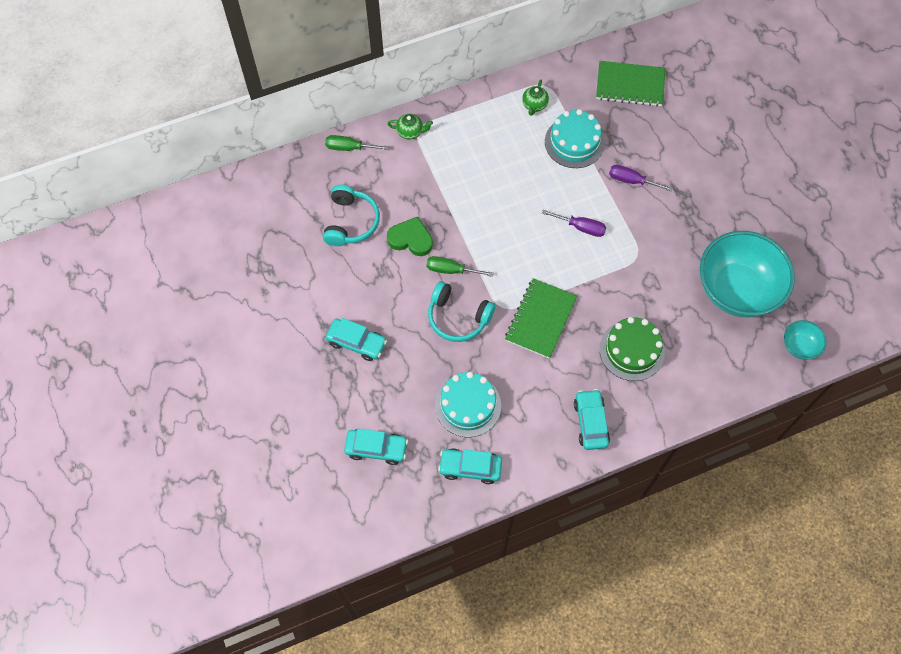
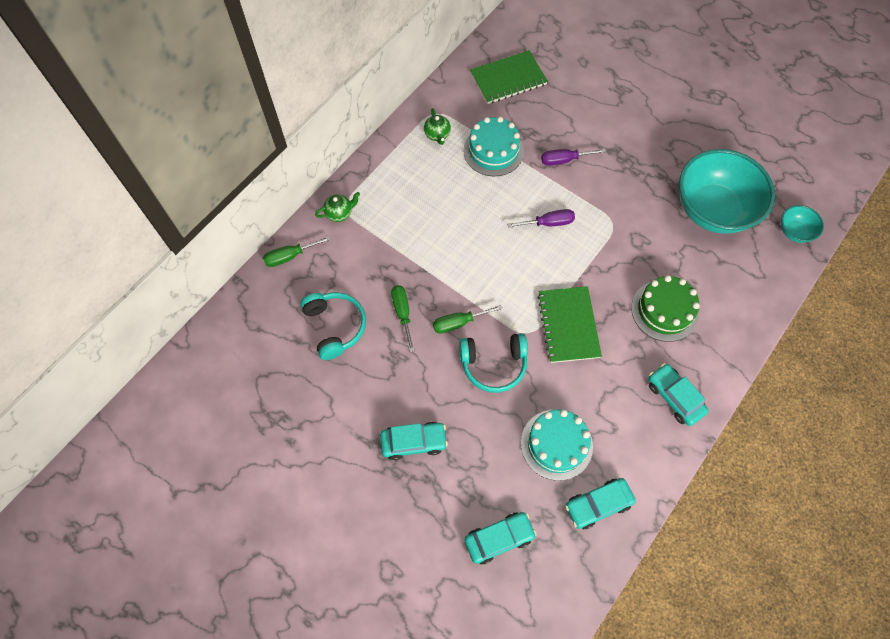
camera: 30 degrees left, 0 degrees up
green heart [387,217,433,256] -> green screwdriver [391,285,415,352]

